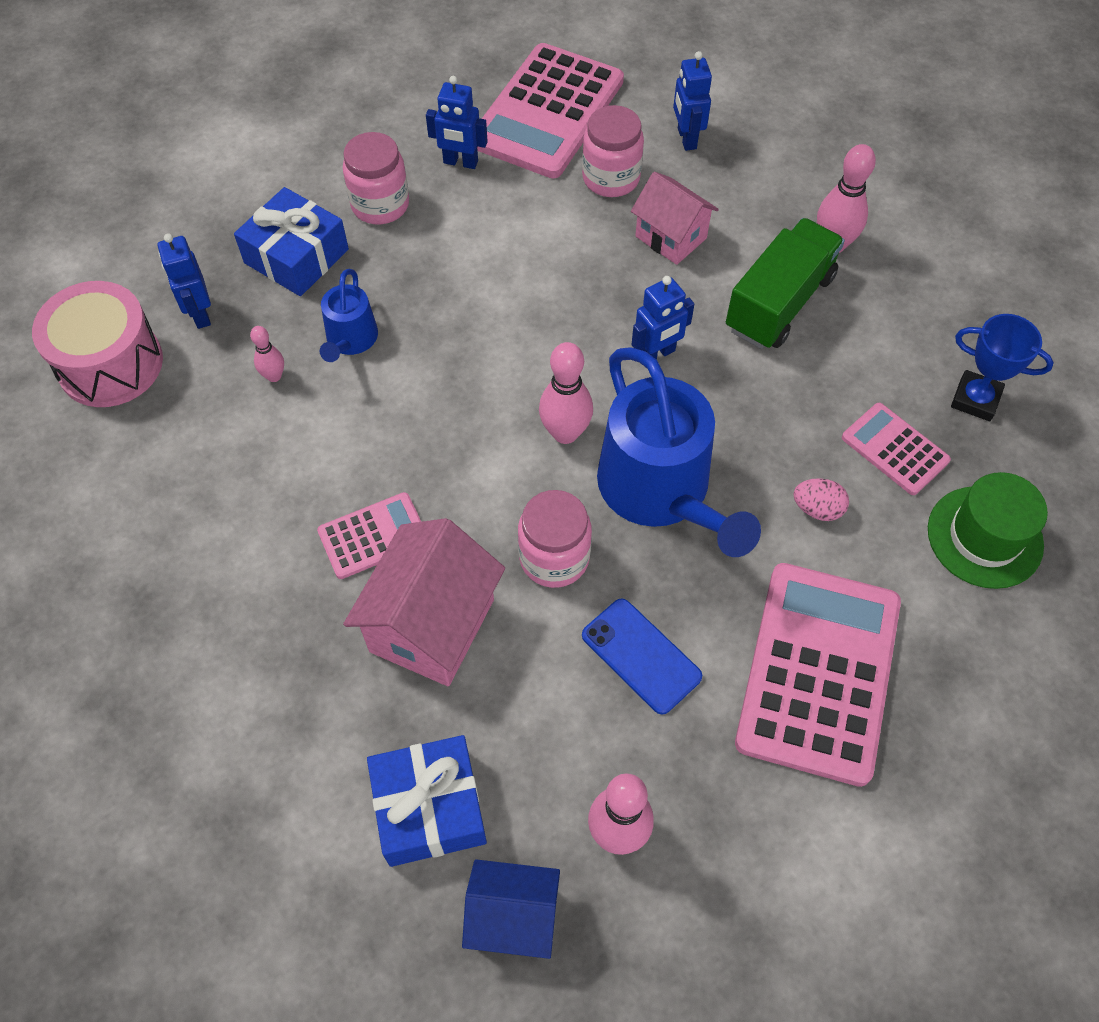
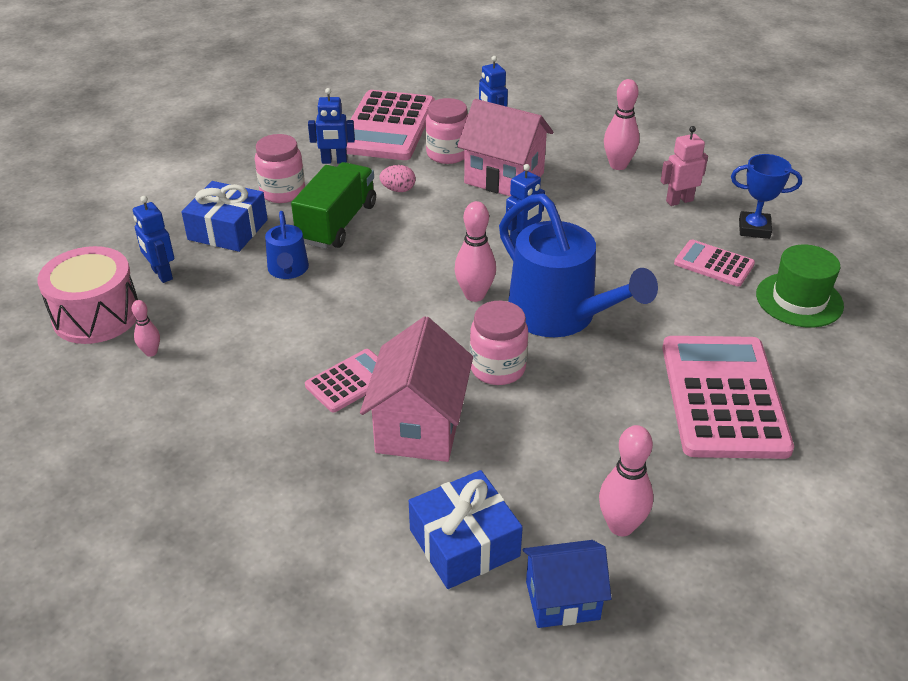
camera: 15 degrees left, 20 degrees down
pink bowling pin [250,326,284,382] -> pink bowling pin moved to [132,300,160,357]
blue phone [582,599,702,715] -> none
pink house [631,172,719,265] -> pink house [457,99,553,196], size x1.56
green truck [726,218,845,349] -> green truck moved to [291,162,376,249]
pink egg [793,478,849,521] -> pink egg moved to [379,165,416,192]
none -> pink robot [661,126,708,206]

